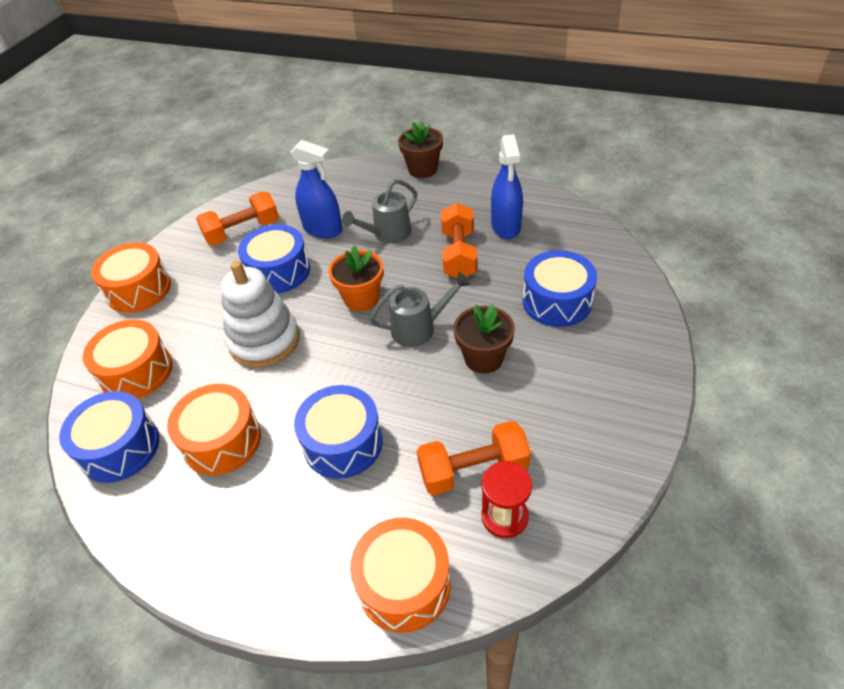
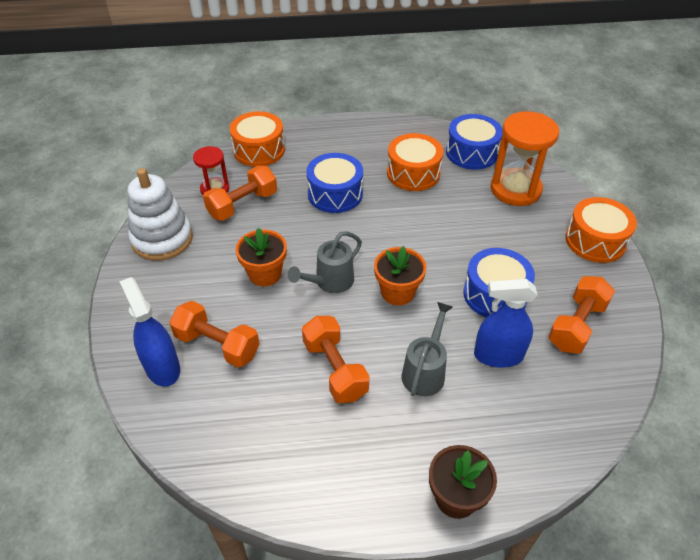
camera: 150 degrees right, 0 degrees up
orange drum [83,319,173,399] -> orange hourglass [491,111,559,206]
white stacking toy [221,261,300,368] -> white stacking toy moved to [128,168,193,261]
brown flower pot [454,304,515,374] -> orange flower pot [235,228,287,287]
blue spray bottle [491,134,523,239] -> blue spray bottle moved to [119,277,180,387]
blue drum [523,250,597,327] -> orange dumbbell [169,301,260,367]

